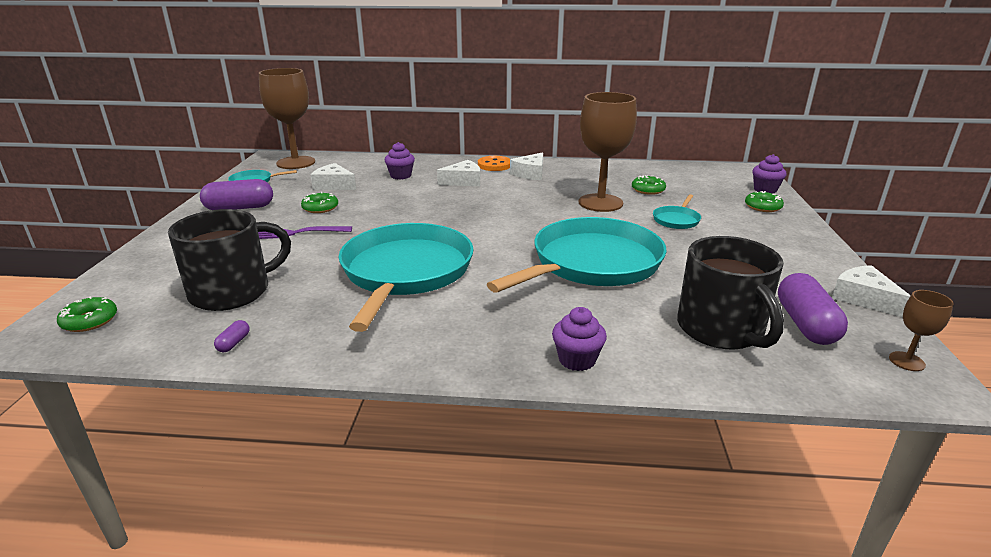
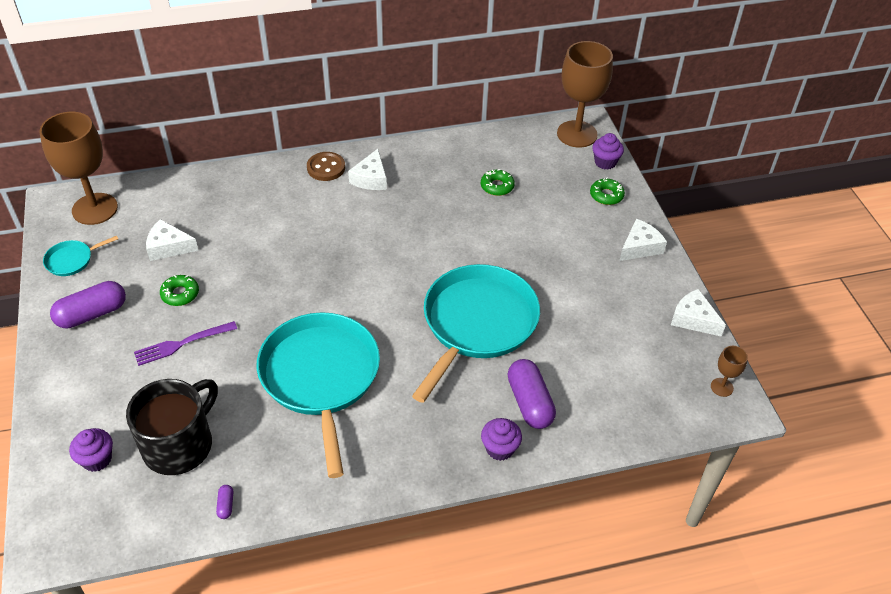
camera: 20 degrees left, 20 degrees up
green donut [57,296,117,332] -> none
purple cupcake [385,142,415,179] -> purple cupcake moved to [69,428,113,472]
white cheese [437,160,480,186] -> white cheese moved to [619,219,667,261]
orange button [478,156,510,171] -> brown button [307,152,345,181]
brown goblet [579,92,637,212] -> brown goblet moved to [557,41,613,148]
turquoise pan [653,194,701,229] -> none
black mug [677,236,784,350] -> none
purple capsule [778,273,848,345] -> purple capsule moved to [508,359,556,429]

